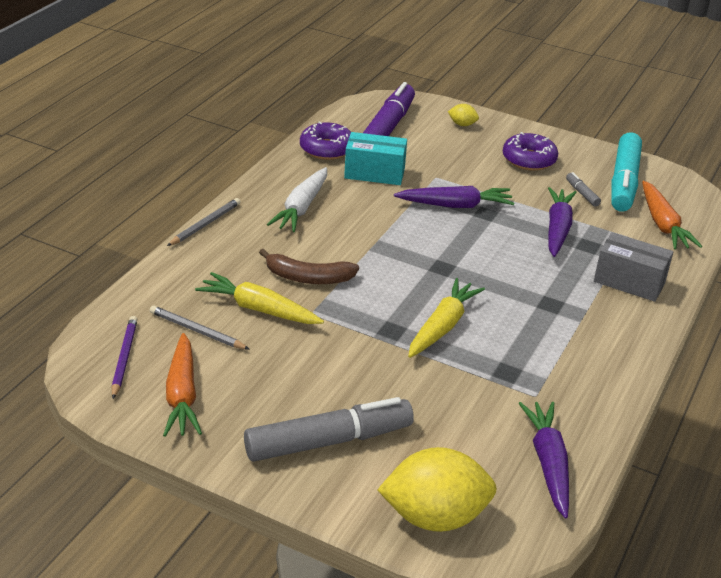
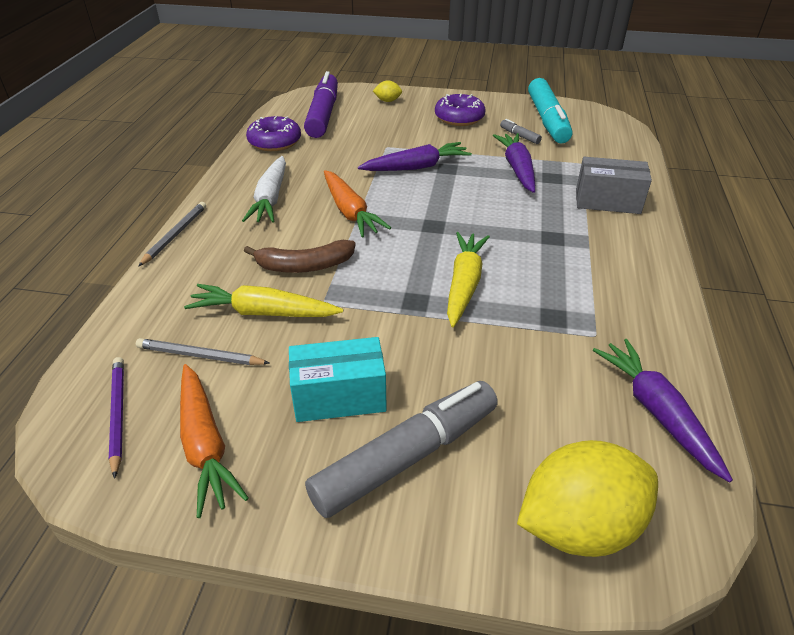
camera: 15 degrees left, 5 degrees up
turquoise box [344,132,407,185] -> turquoise box moved to [289,337,387,422]
orange carrot [642,181,702,250] -> orange carrot moved to [324,170,391,237]

